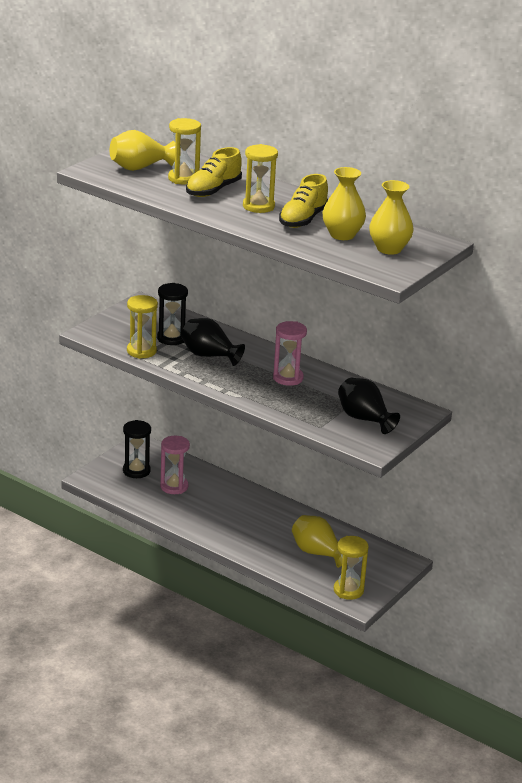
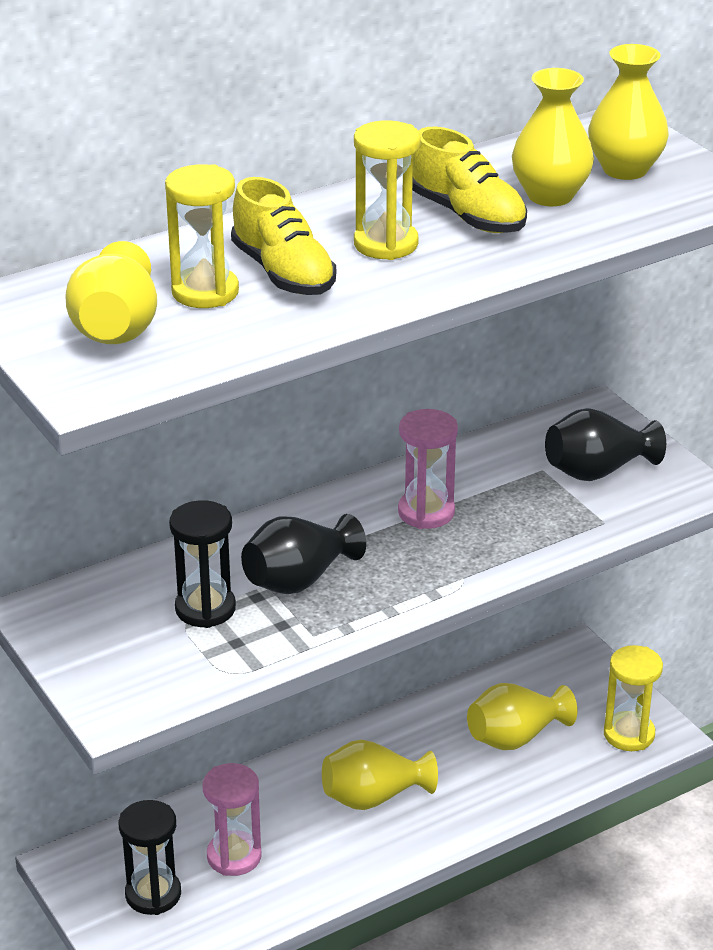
camera: 65 degrees left, 5 degrees up
yellow hourglass [127,295,158,359] -> none
none -> yellow vase [322,740,438,810]

